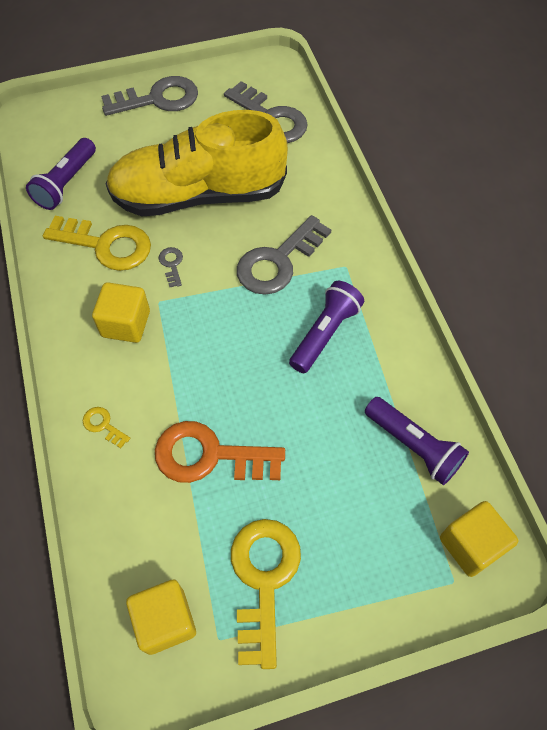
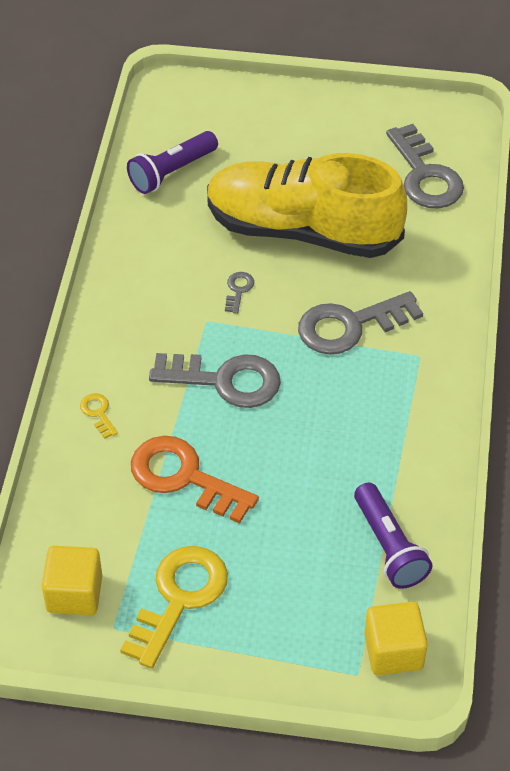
camera: 25 degrees right, 10 degrees down
yellow key [43,216,151,271] -> none
yellow cube [92,282,150,343] -> none
grey key [101,76,198,116] -> grey key moved to [149,353,281,408]
purple flashlight [289,281,364,373] -> none

